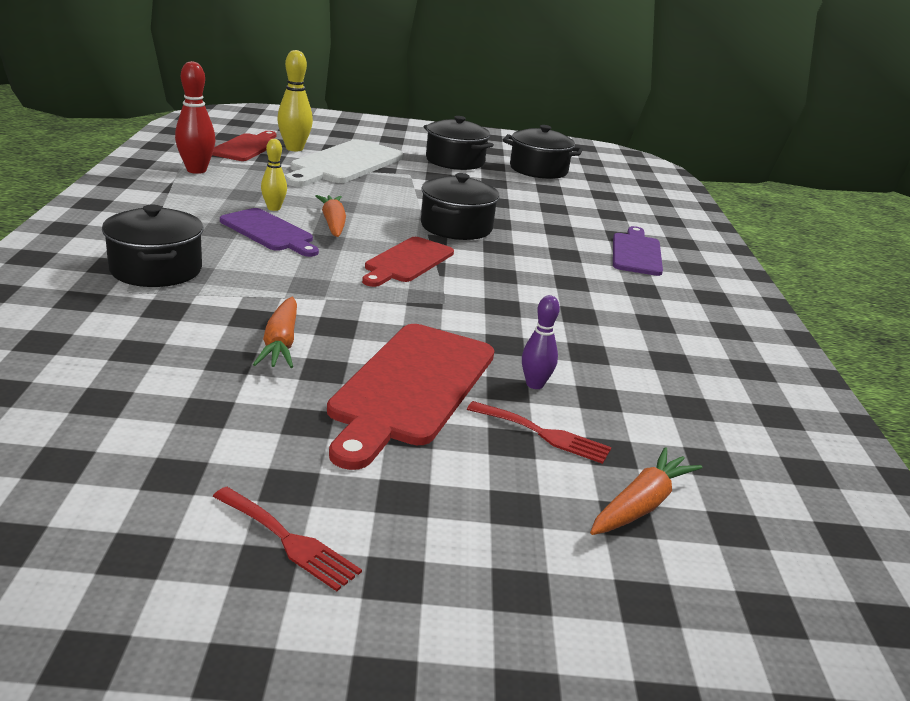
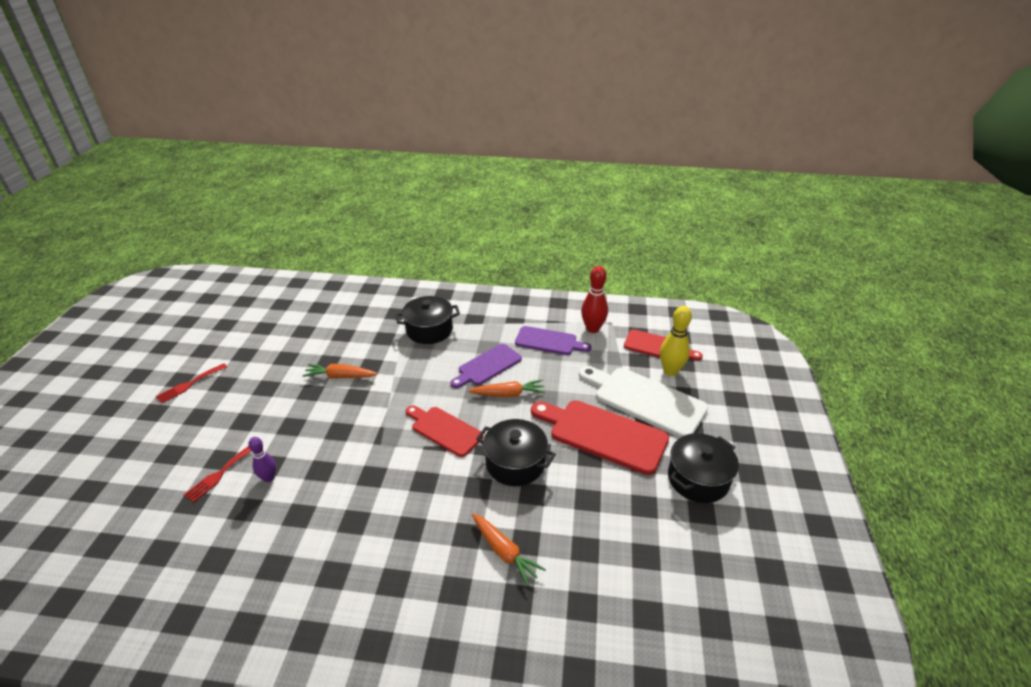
camera: 100 degrees right, 10 degrees up
yellow bowling pin [261,139,287,211] -> none
red cutting board [327,324,494,470] -> red cutting board moved to [531,400,669,475]
black pot [503,125,583,179] -> none
orange carrot [590,447,702,535] -> orange carrot moved to [472,513,546,586]
purple cutting board [613,226,663,276] -> purple cutting board moved to [515,326,592,355]

